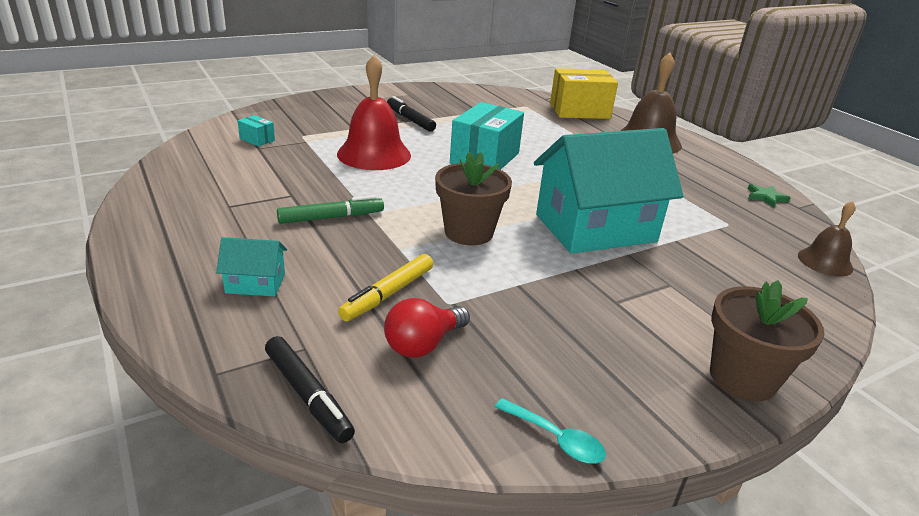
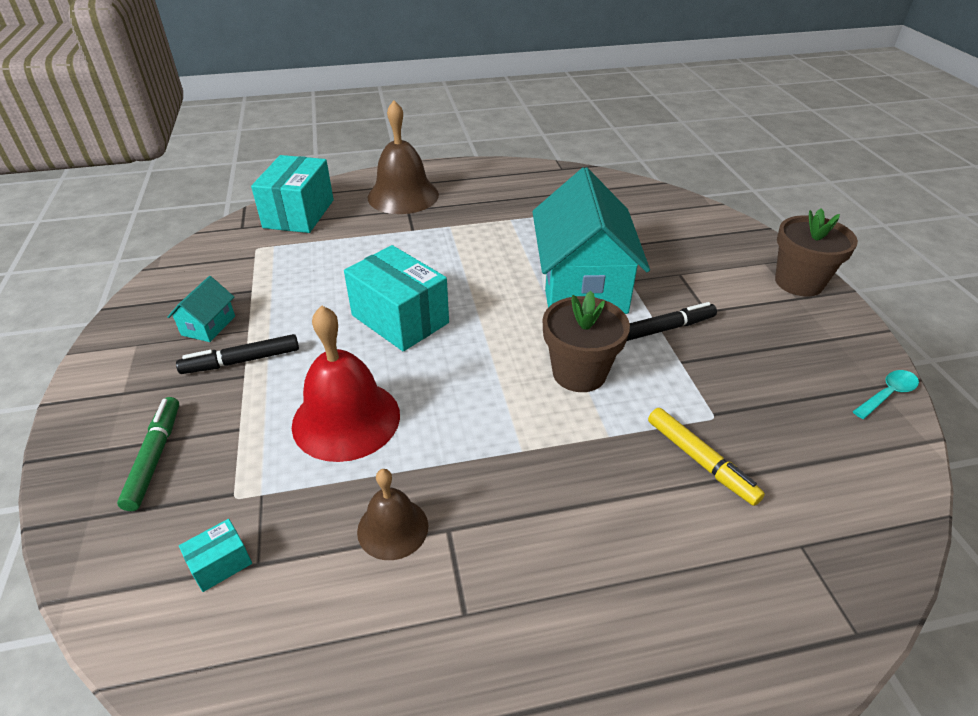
camera: 70 degrees left, 10 degrees up
turquoise house [216,237,287,296] -> turquoise house moved to [167,276,235,342]
black marker [265,336,355,443] -> black marker moved to [627,302,717,341]
green marker [277,195,384,224] -> green marker moved to [117,397,179,511]
red light bulb [384,298,470,358] -> none
yellow box [550,68,618,119] -> turquoise box [251,155,334,233]
green star [748,184,790,207] -> none
brown bell [798,201,856,277] -> brown bell moved to [357,469,428,560]

